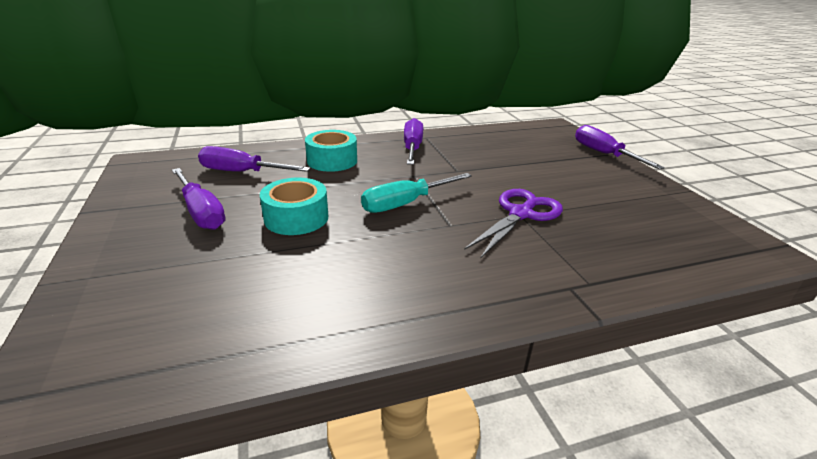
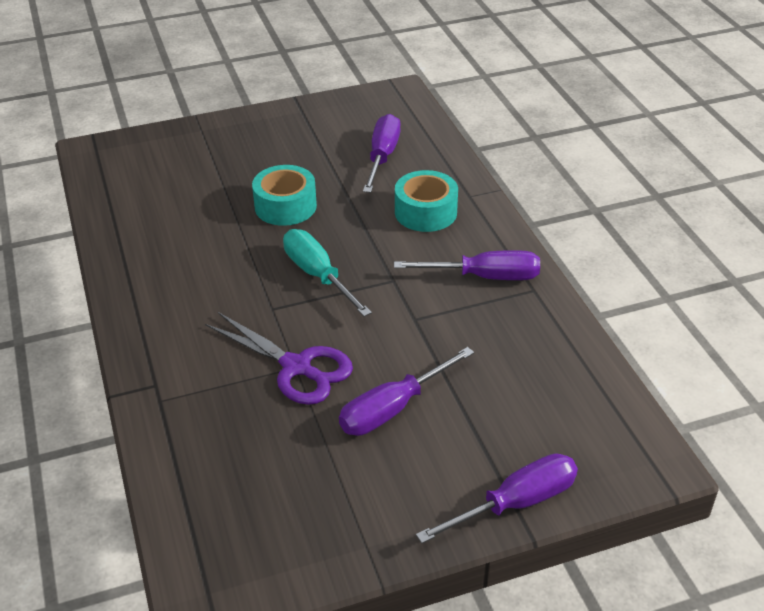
camera: 90 degrees right, 10 degrees up
purple screwdriver [172,168,226,230] -> purple screwdriver moved to [339,347,474,436]

